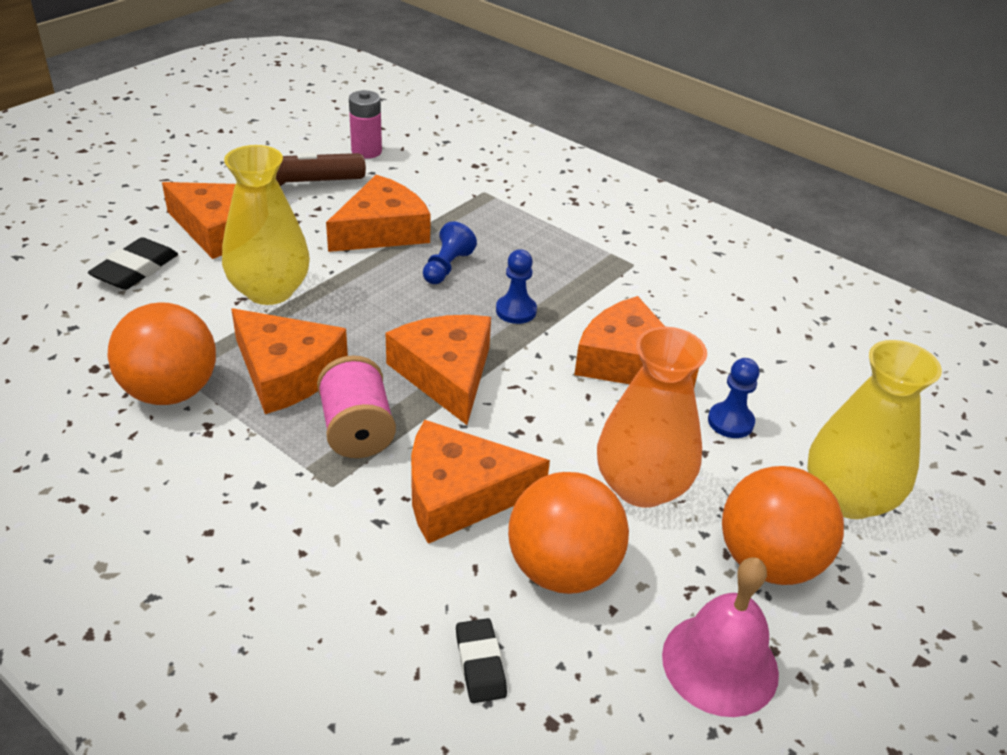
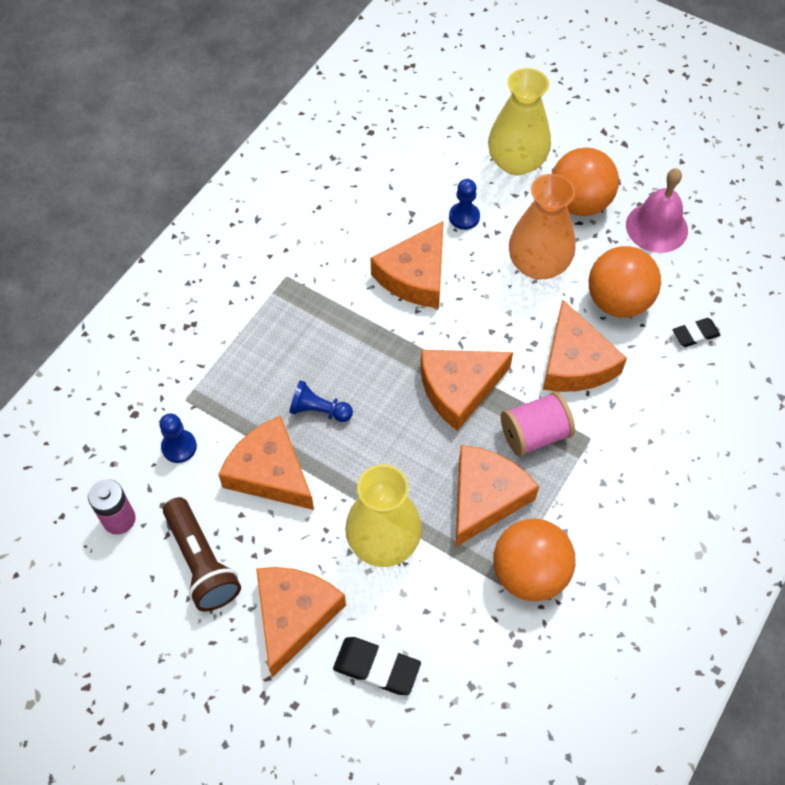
camera: 95 degrees left, 20 degrees up
blue pawn [496,249,537,324] -> blue pawn moved to [160,413,197,463]

